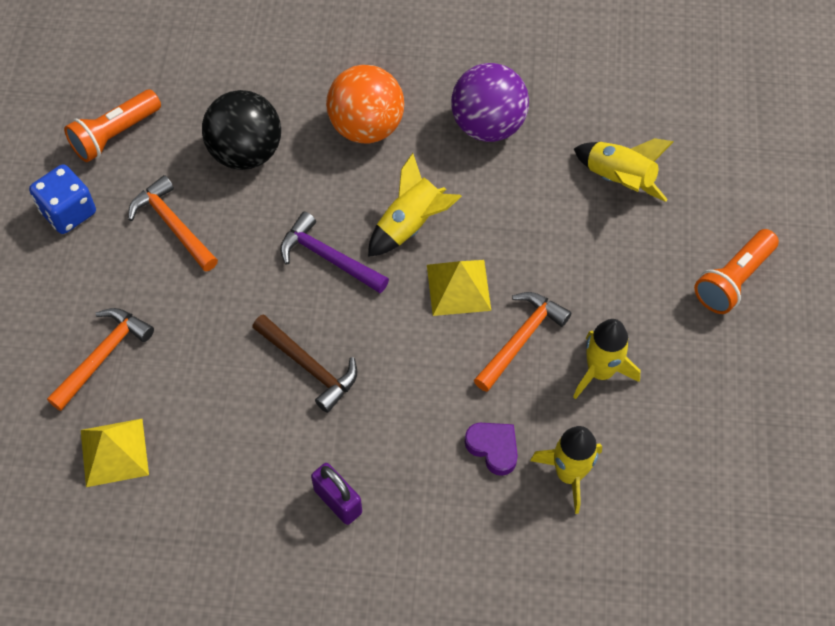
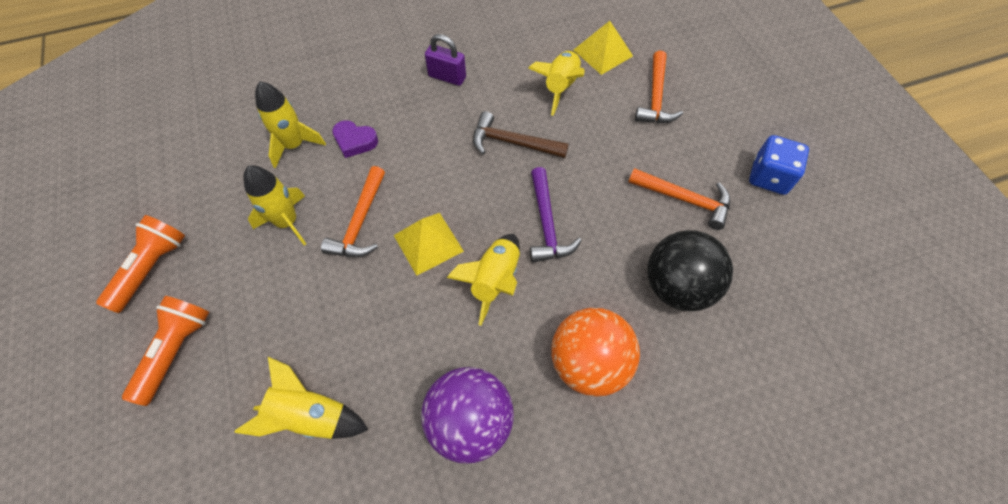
camera: 155 degrees right, 0 degrees up
orange flashlight [64,90,161,162] -> orange flashlight moved to [96,215,185,313]
purple hammer [280,212,389,293] -> purple hammer turned 75 degrees clockwise [530,167,582,263]
none -> yellow rocket [528,51,585,116]

